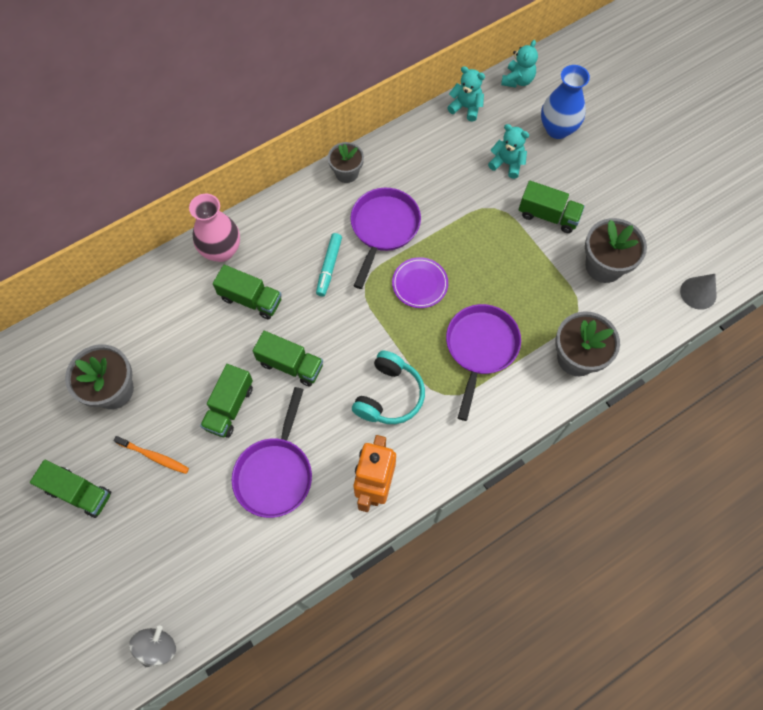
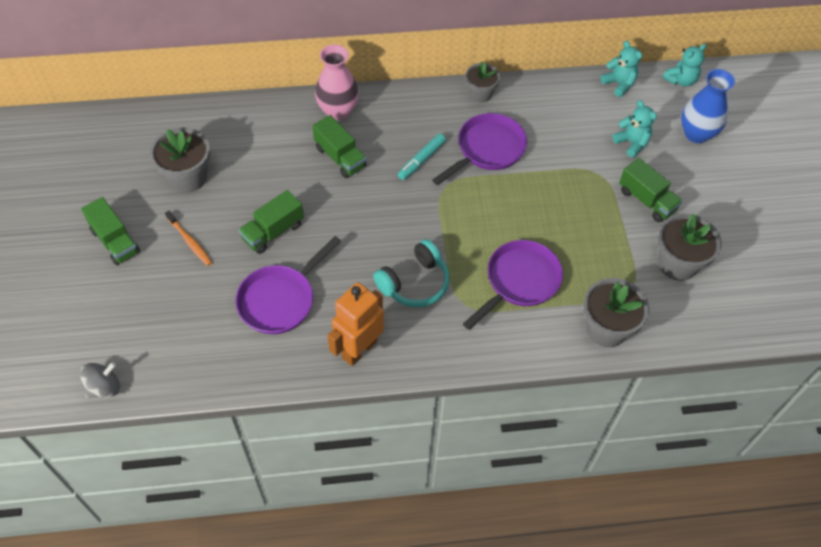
camera: 25 degrees right, 10 degrees down
green truck [253,331,323,386] -> none
purple plate [392,257,448,308] -> none
grey cone [680,274,717,310] -> none

